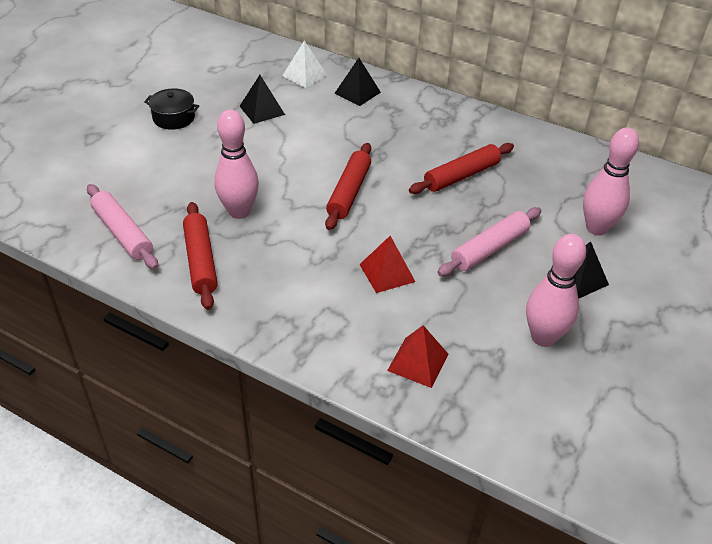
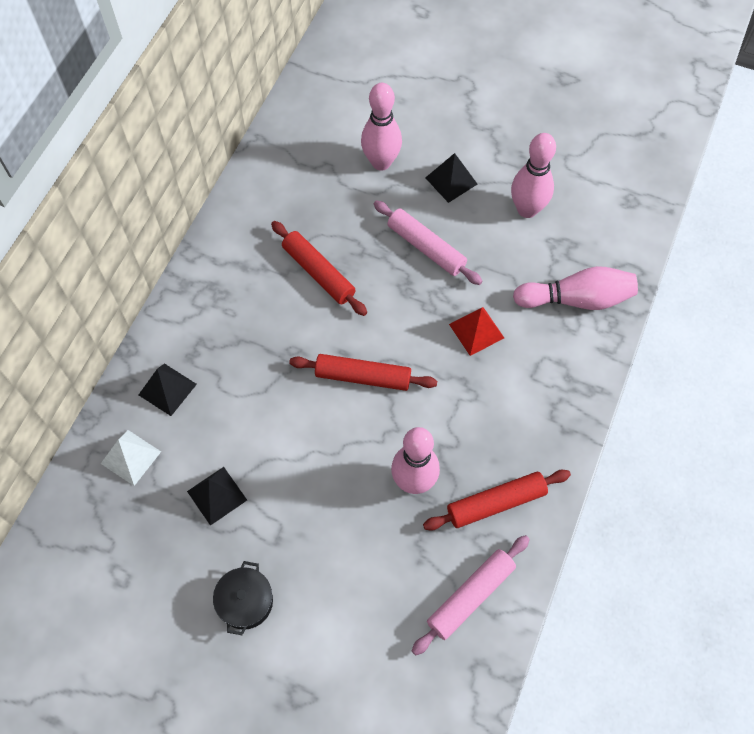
camera: 95 degrees left, 20 degrees up
red pyramid [387,325,448,388] -> pink bowling pin [513,266,638,310]

